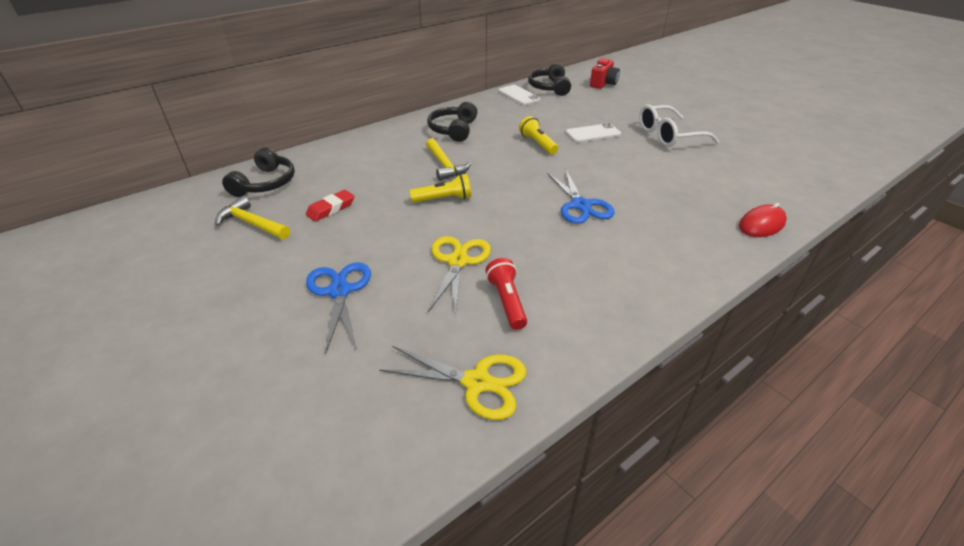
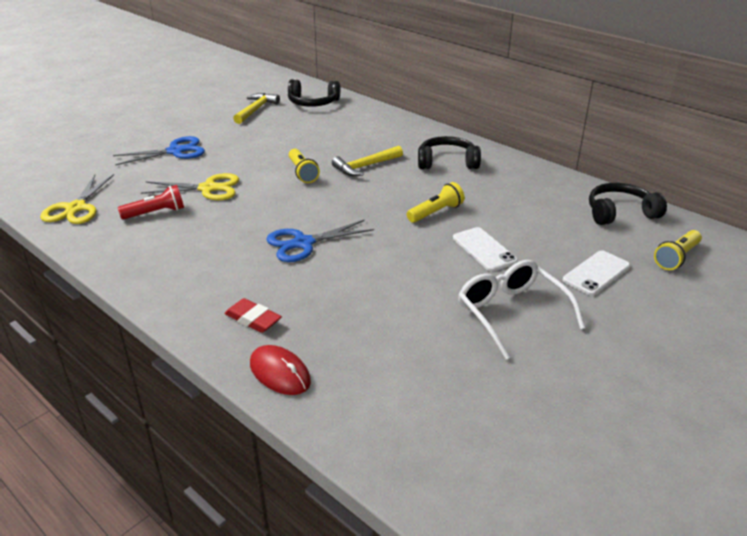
camera: 80 degrees right, 5 degrees down
red eraser [306,190,355,222] -> red eraser moved to [225,298,282,333]
white phone [498,85,540,105] -> white phone moved to [563,250,630,296]
red camera [590,58,620,89] -> yellow flashlight [654,230,702,270]

